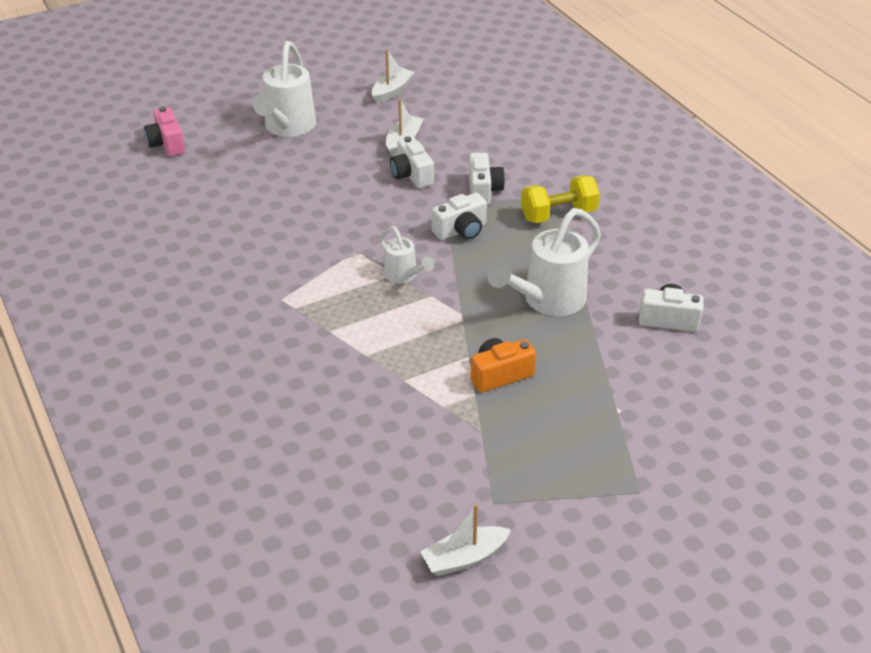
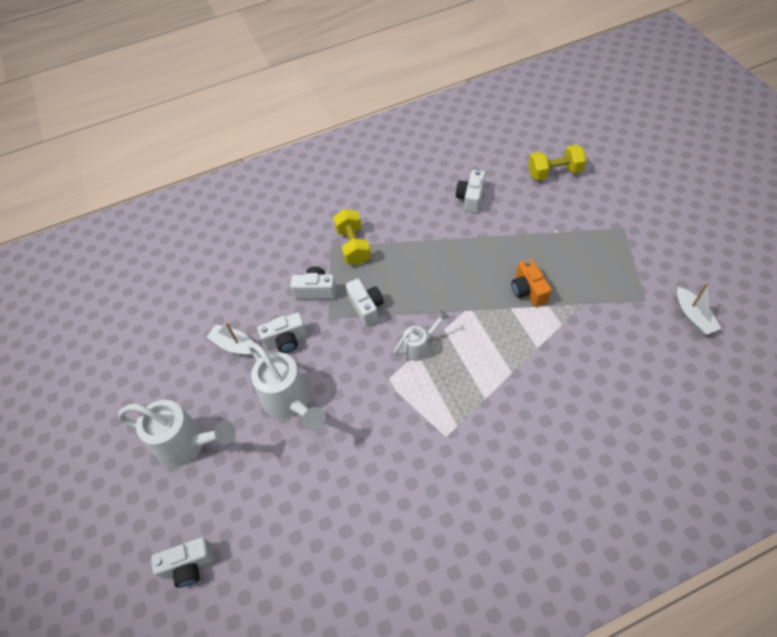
camera: 80 degrees left, 15 degrees up
pink camera [144,107,185,156] -> white camera [151,537,214,587]
white boat [371,49,414,104] -> none
white watering can [487,208,601,316] -> white watering can moved to [249,342,325,430]
none -> yellow dumbbell [528,145,586,181]

